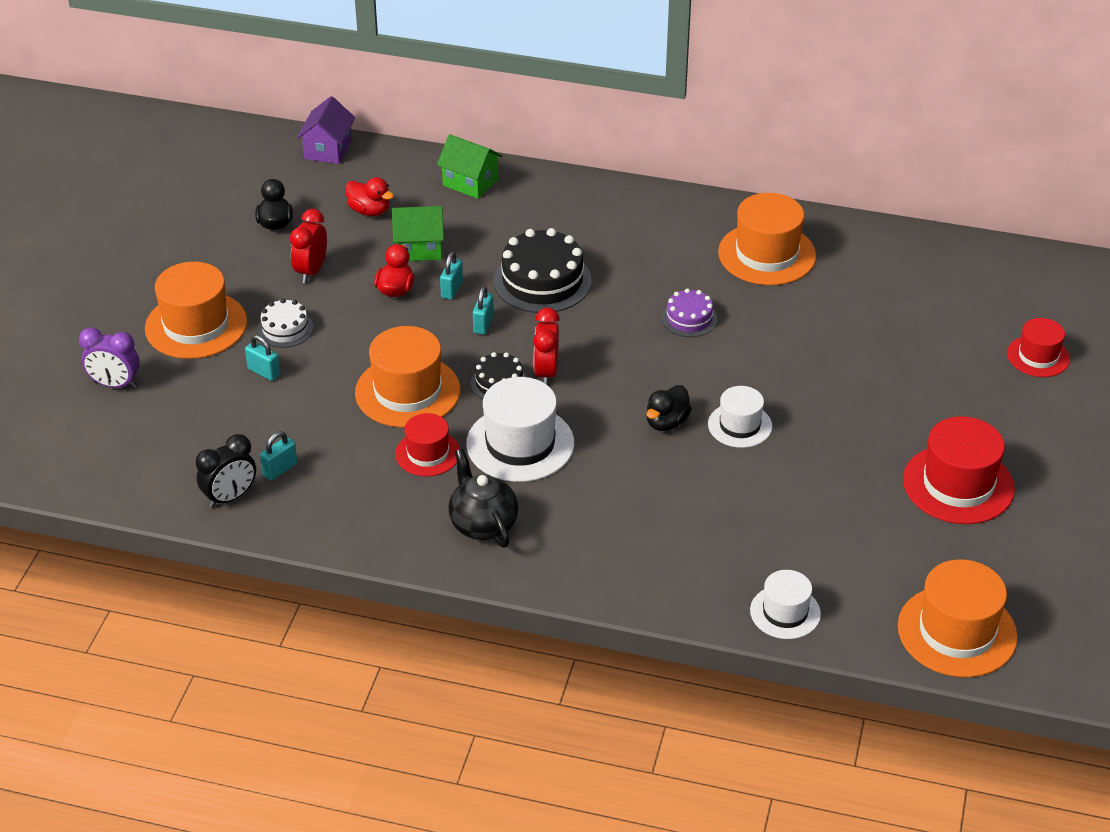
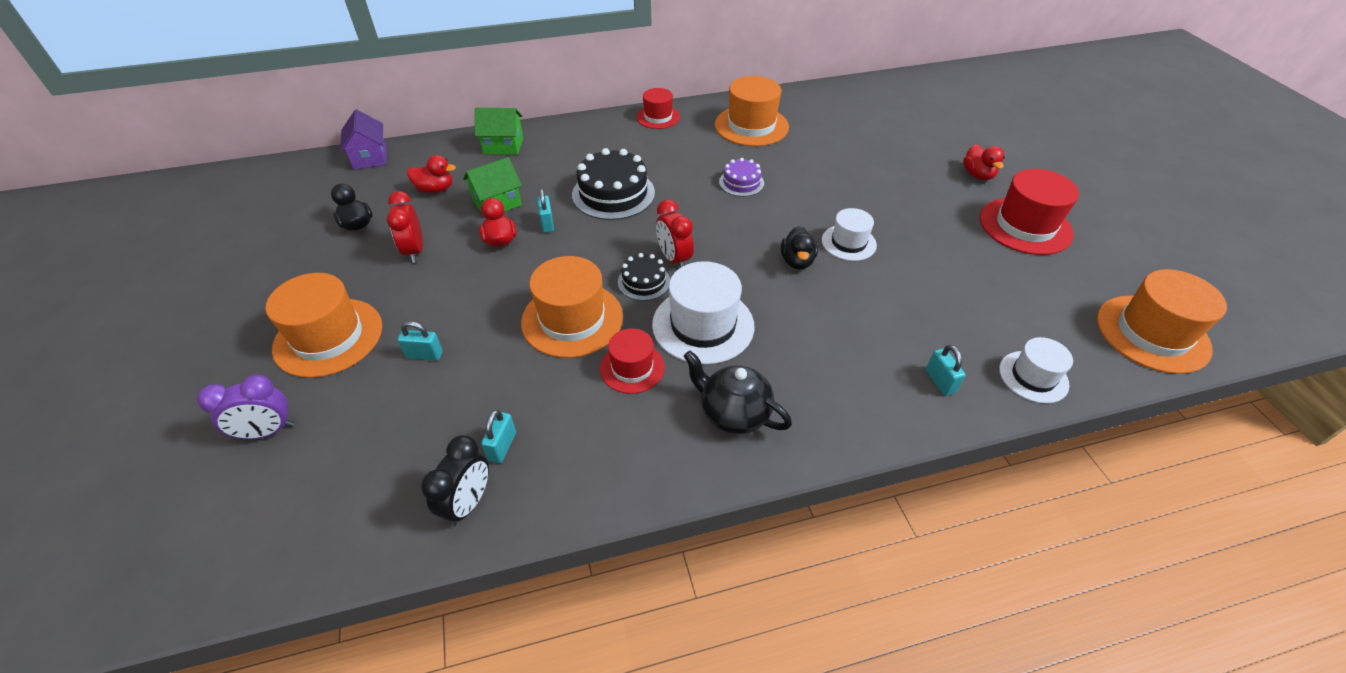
camera: 30 degrees left, 5 degrees up
white cake [257,298,313,348] -> none
turquoise padlock [473,286,494,335] -> turquoise padlock moved to [926,345,965,396]
red hat [1007,318,1070,377] -> red hat moved to [636,88,680,129]
none -> red duck [963,144,1005,180]

